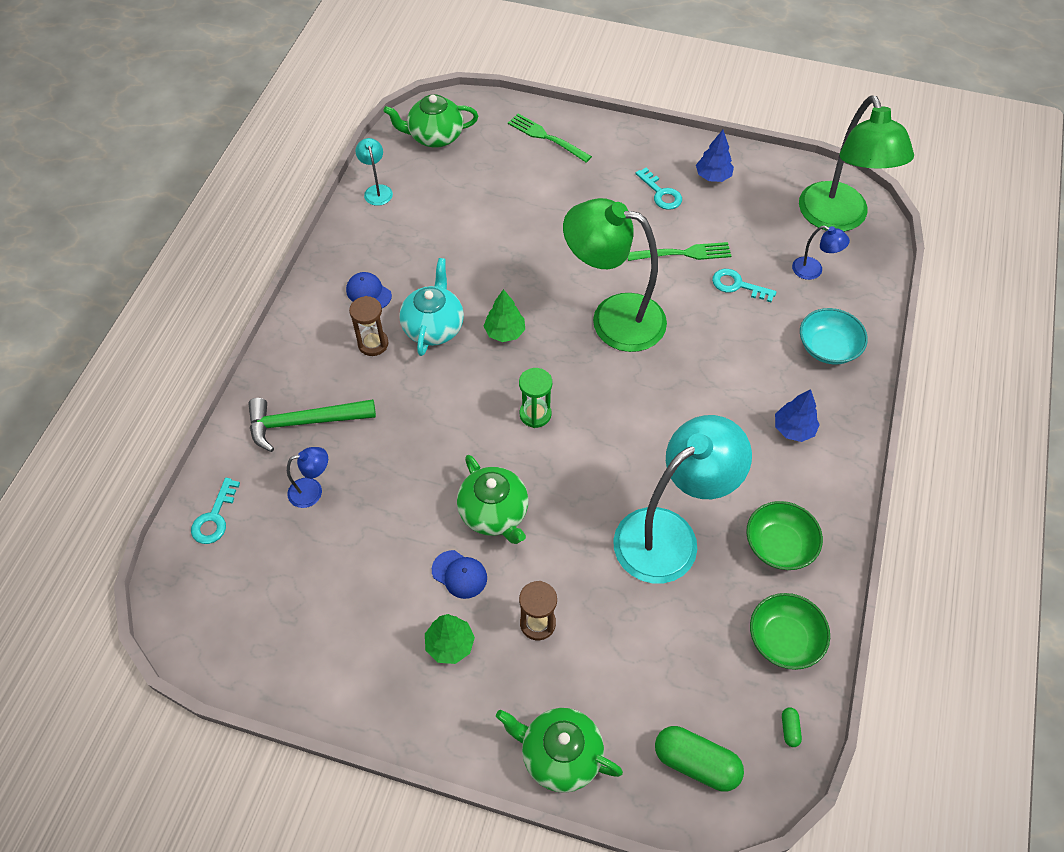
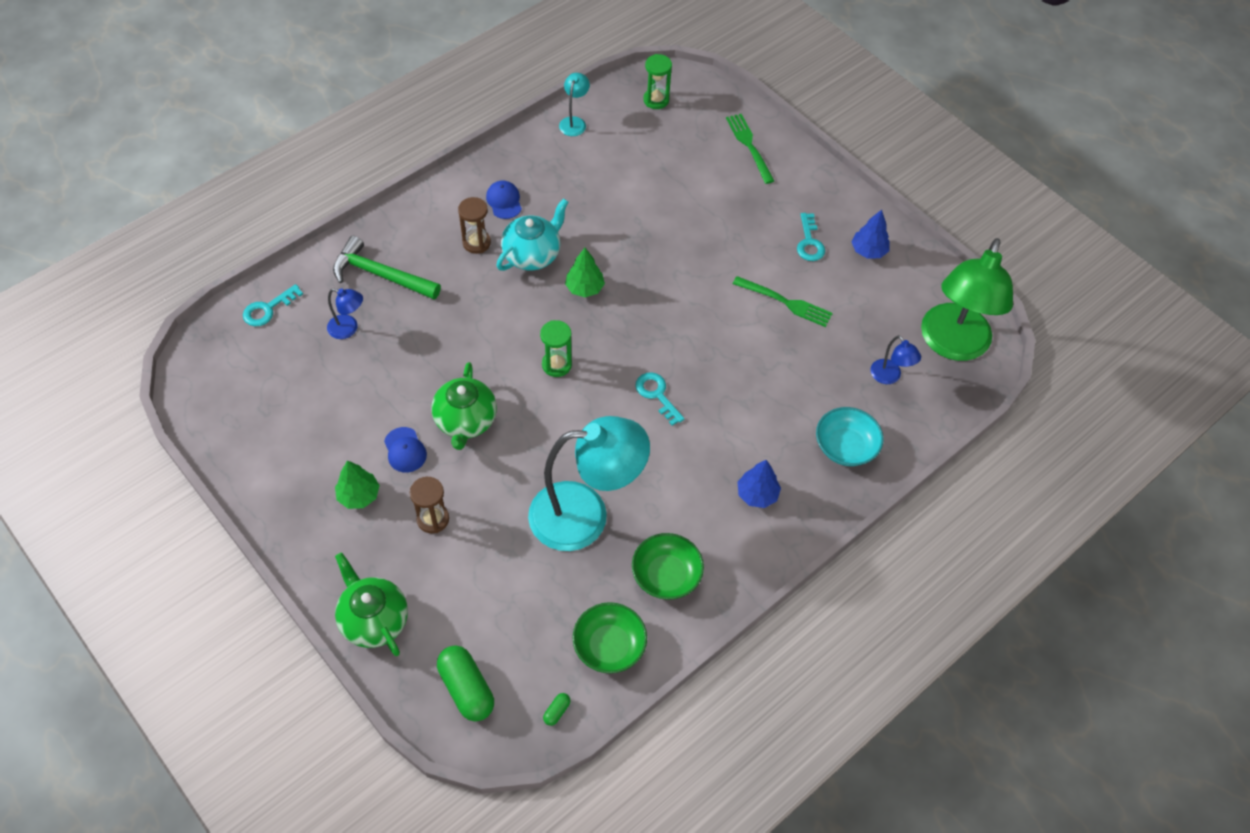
camera: 30 degrees right, 0 degrees up
green teapot [383,94,478,148] -> green hourglass [643,54,672,109]
green lamp [563,198,667,352] -> none
turquoise key [712,269,777,302] -> turquoise key moved to [636,372,684,426]

